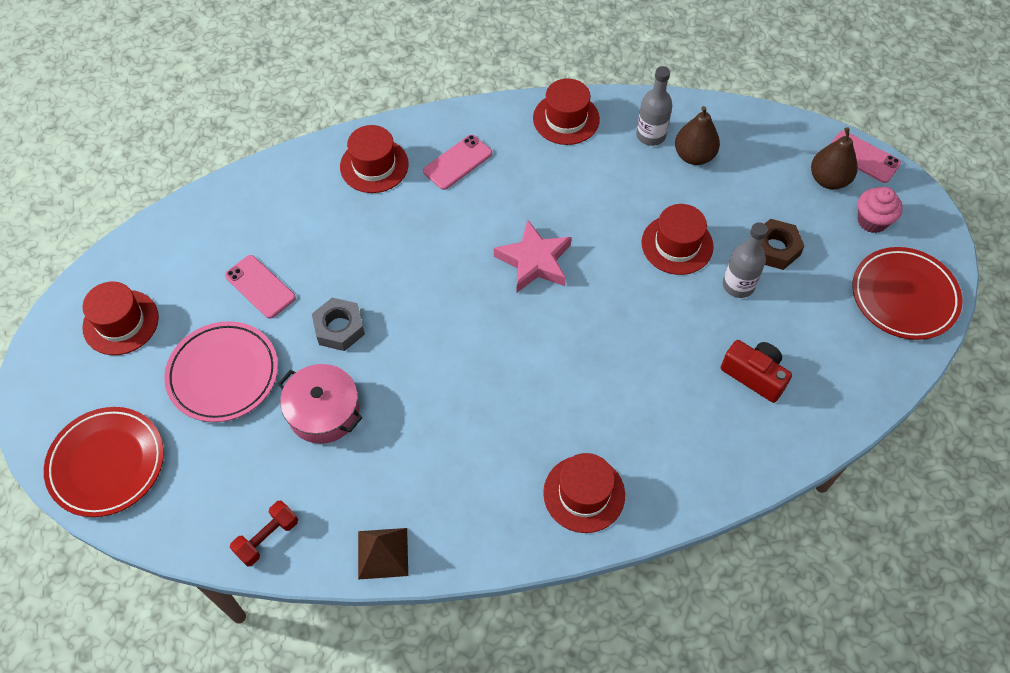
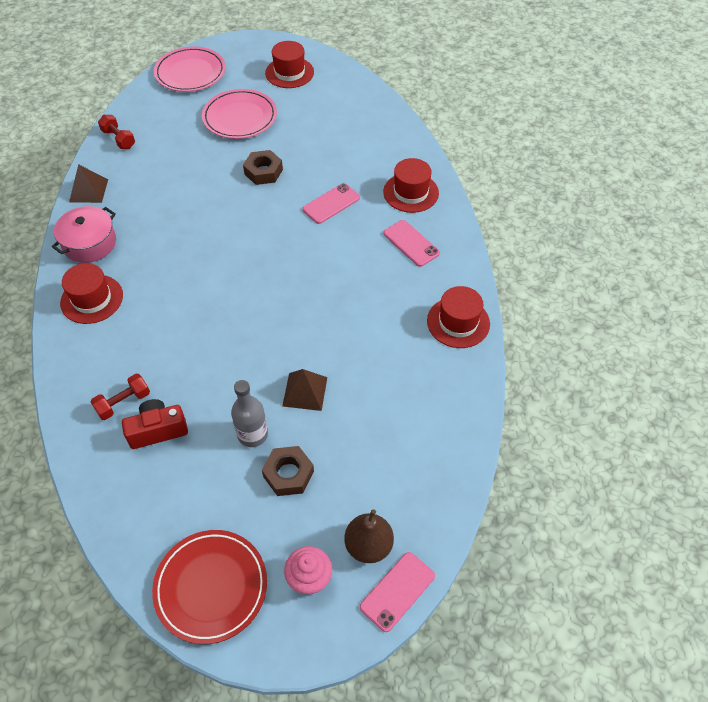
camera: 95 degrees right, 5 degrees down
red plate [44,407,164,517] -> pink plate [154,47,226,92]
pink phone [225,255,296,319] -> pink phone moved to [302,183,360,224]
pink pot [278,364,363,444] -> pink pot moved to [52,206,116,263]
grey nut [312,297,365,351] -> brown nut [243,150,283,185]
pink star [494,219,572,292] -> none
grey bottle [636,66,672,146] -> none
red hat [641,204,714,275] -> brown pyramid [282,369,327,411]
brown pear [675,106,720,165] -> none
red camera [721,340,792,403] -> red camera turned 150 degrees counterclockwise [122,399,188,449]
none -> red dumbbell [90,374,150,420]

